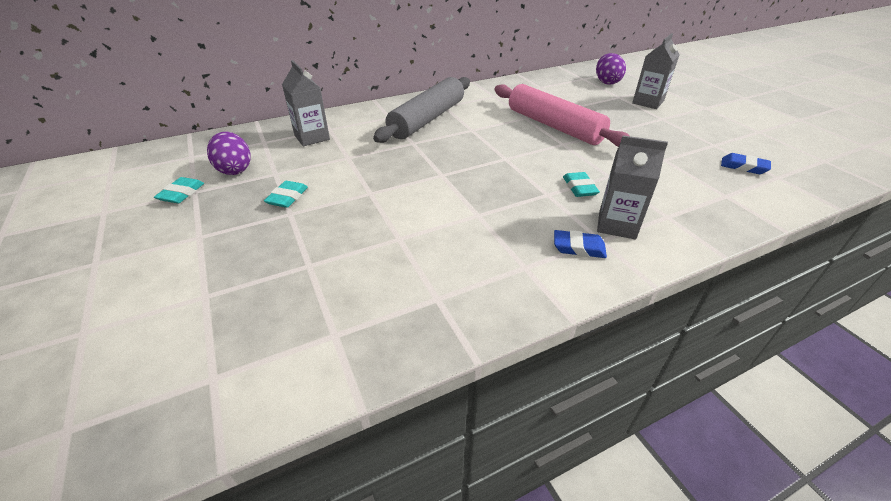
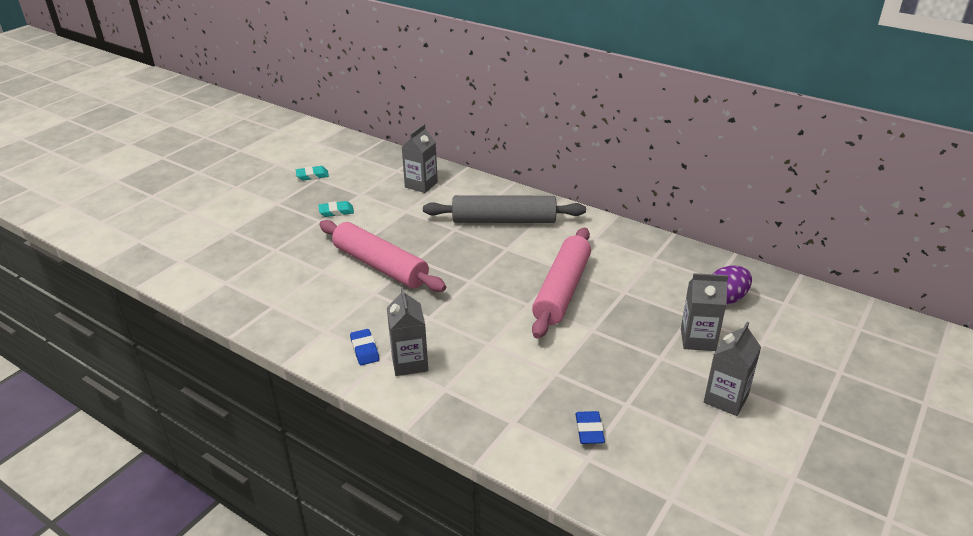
camera: 60 degrees right, 5 degrees down
purple egg [207,132,251,175] -> none
turquoise eraser [563,172,600,197] -> none
none -> pink rolling pin [319,220,446,292]
none -> grey carton [704,322,761,416]

